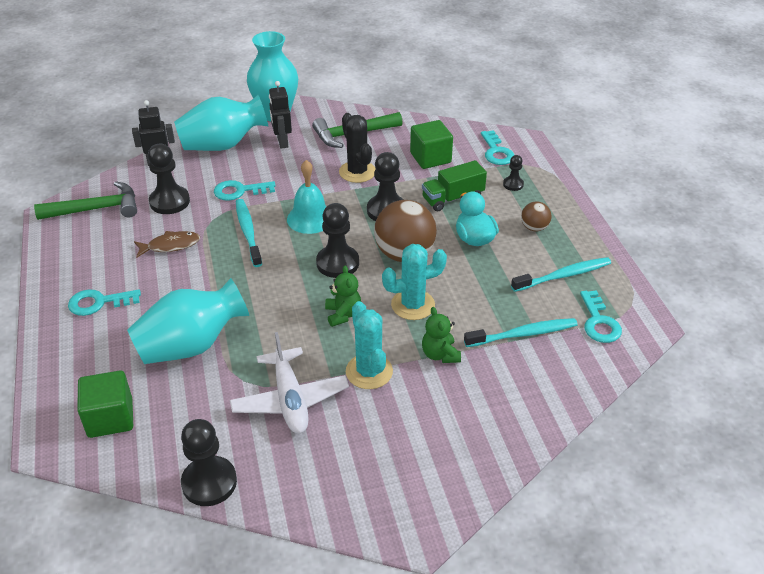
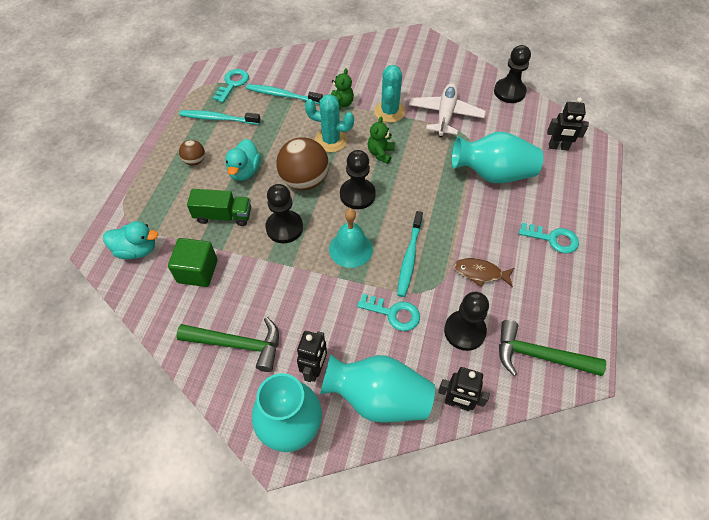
camera: 150 degrees left, 15 degrees up
green cube [77,370,133,438] -> black robot [547,98,589,150]
black cactus [339,113,376,183] -> none
turquoise key [481,130,514,165] -> turquoise duck [103,221,158,260]
black pawn [503,155,524,191] -> none

